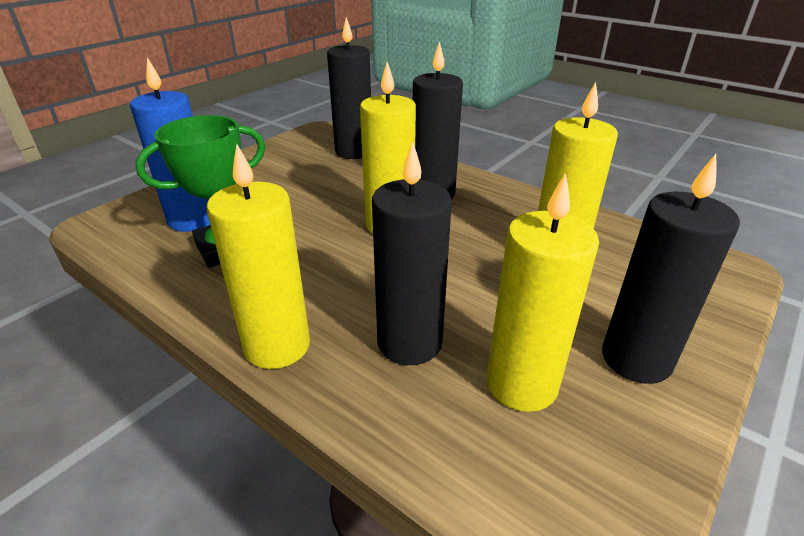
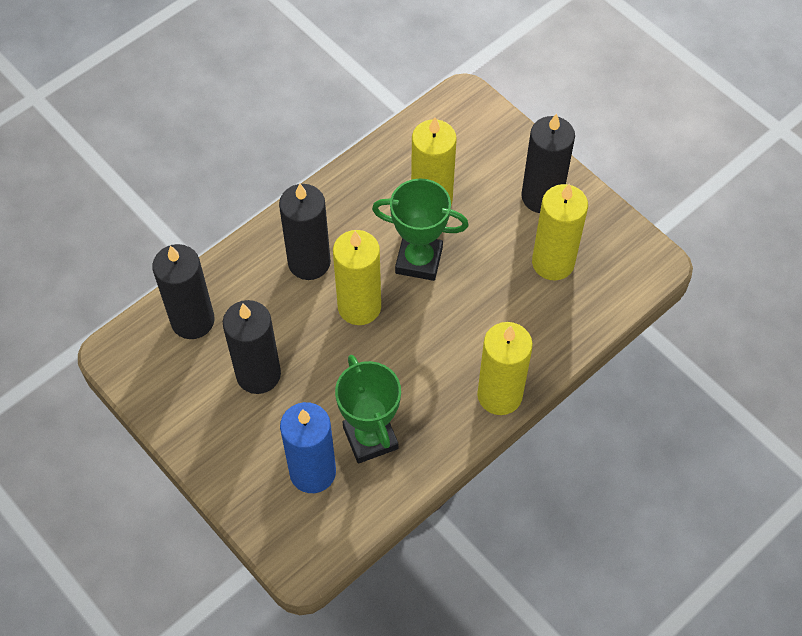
camera: 80 degrees left, 25 degrees up
black candle [372,141,452,365] -> black candle moved to [223,300,281,394]
none -> green trophy [372,178,468,281]

